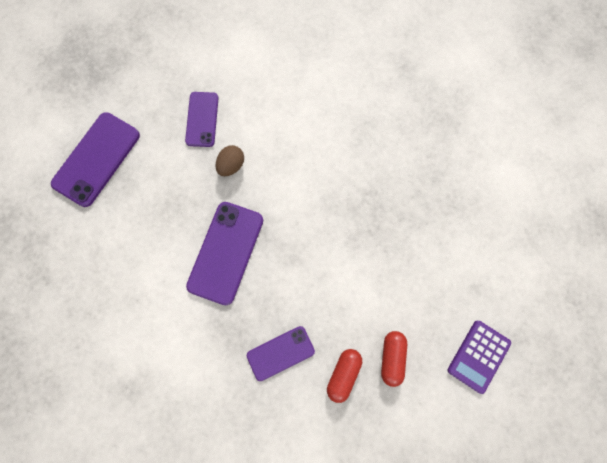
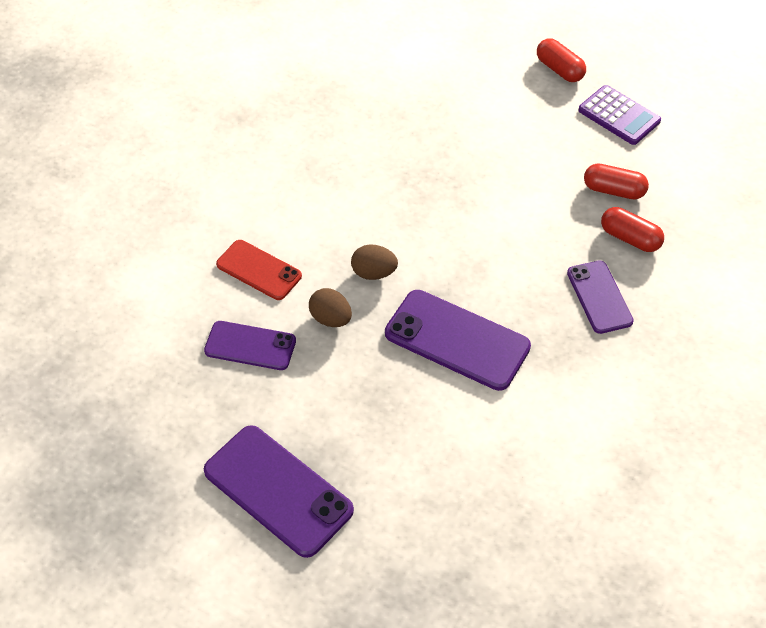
camera: 80 degrees left, 25 degrees down
none -> red phone [216,240,302,300]
none -> brown egg [351,245,398,280]
none -> red capsule [537,38,586,82]

